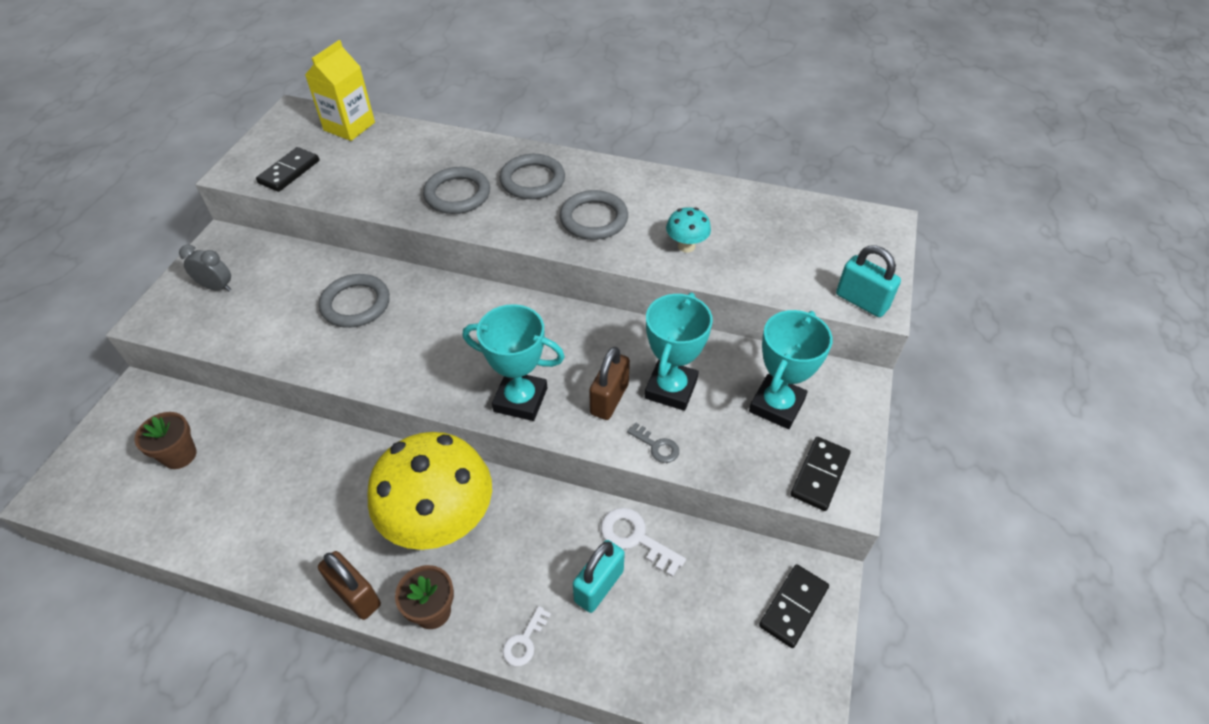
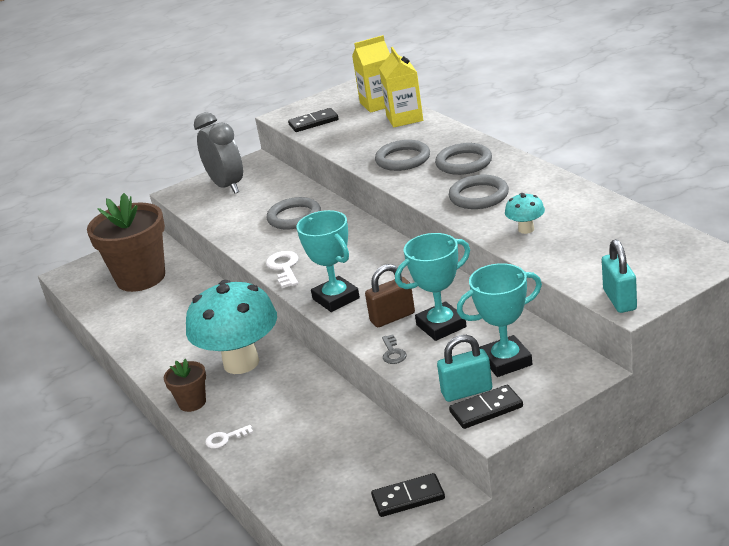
camera: 45 degrees right, 20 degrees down
brown flower pot [135,412,197,469] -> brown flower pot [87,193,165,292], size x2.14
grey clock [179,245,231,291] -> grey clock [194,112,243,193], size x1.91
brown padlock [318,551,381,620] -> none
yellow mushroom [367,432,492,550] -> turquoise mushroom [186,280,277,374]
turquoise padlock [573,540,625,613] -> turquoise padlock moved to [437,335,492,402]
white key [601,508,686,577] -> white key moved to [266,251,298,288]
none -> yellow carton [379,47,423,127]

